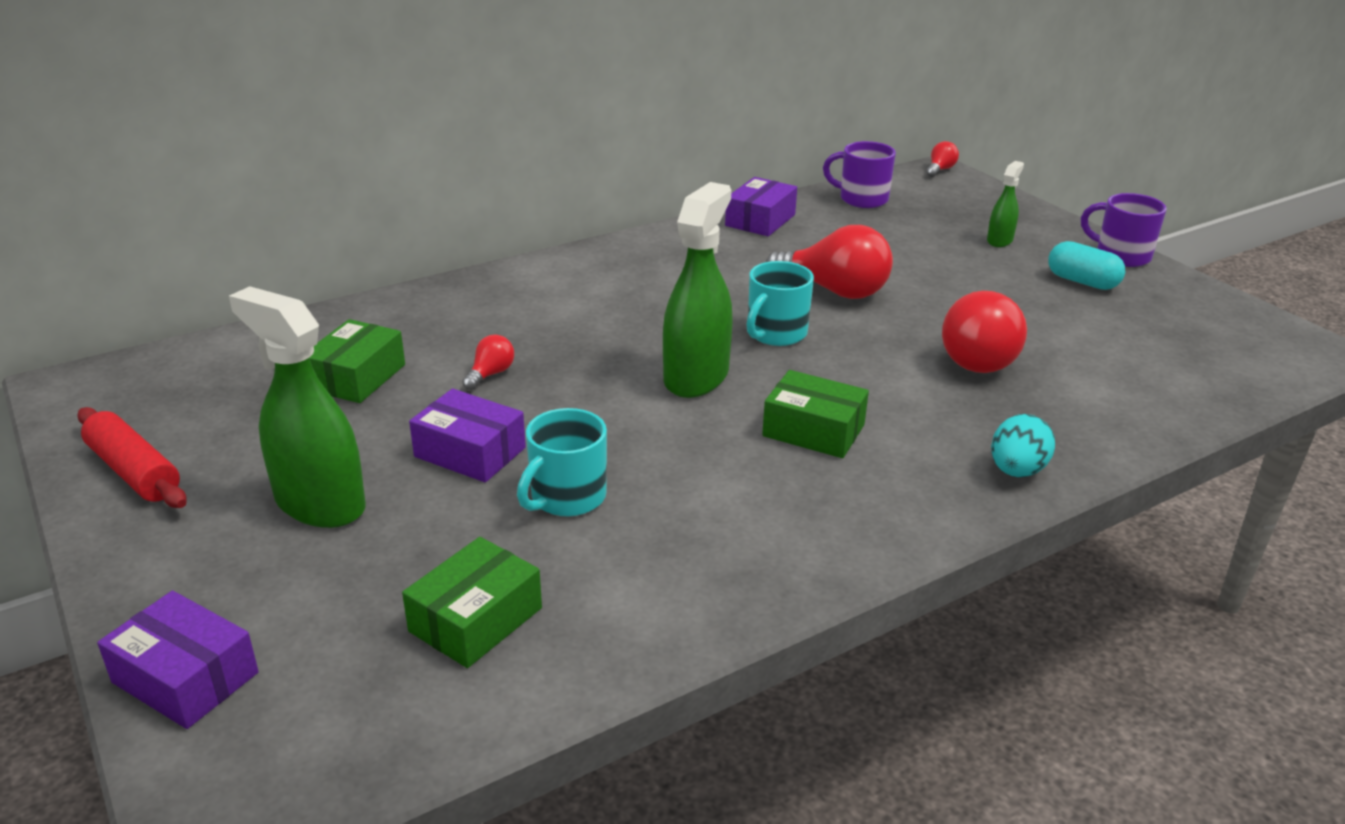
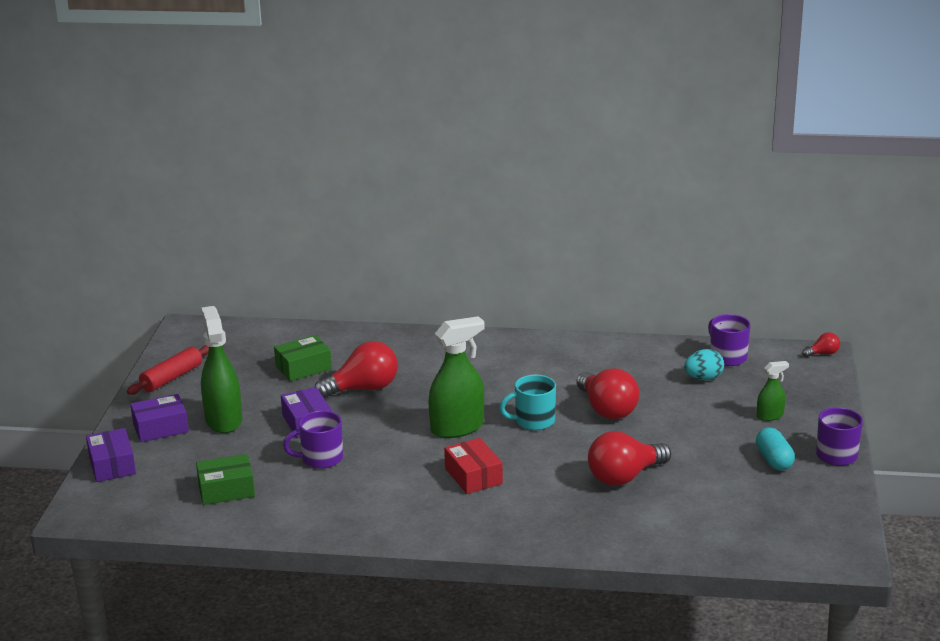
camera: 40 degrees right, 5 degrees down
red rolling pin [77,407,187,508] -> red rolling pin turned 45 degrees clockwise [127,345,209,395]
red light bulb [462,335,514,390] -> red light bulb [315,341,398,399], size x2.14
turquoise mug [517,408,607,517] -> purple mug [283,411,343,469]
purple box [725,177,797,236] -> purple box moved to [130,394,189,442]
green box [762,370,869,458] -> red box [444,438,503,494]
turquoise egg [991,414,1055,477] -> turquoise egg moved to [684,349,724,380]

